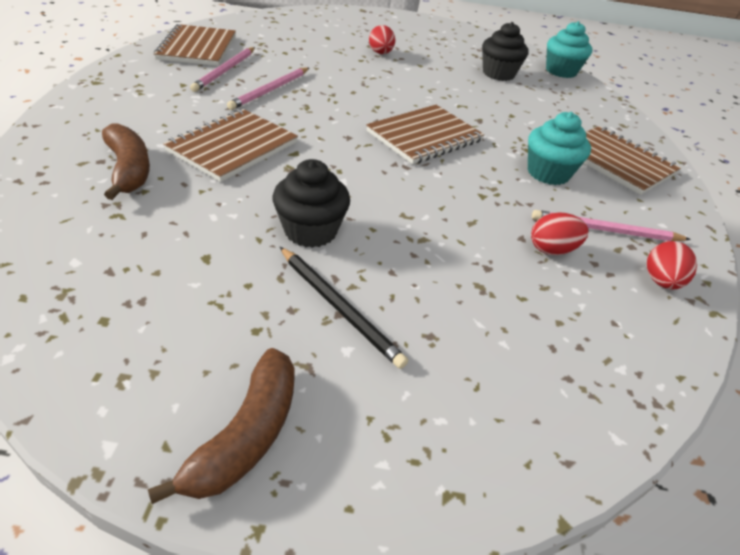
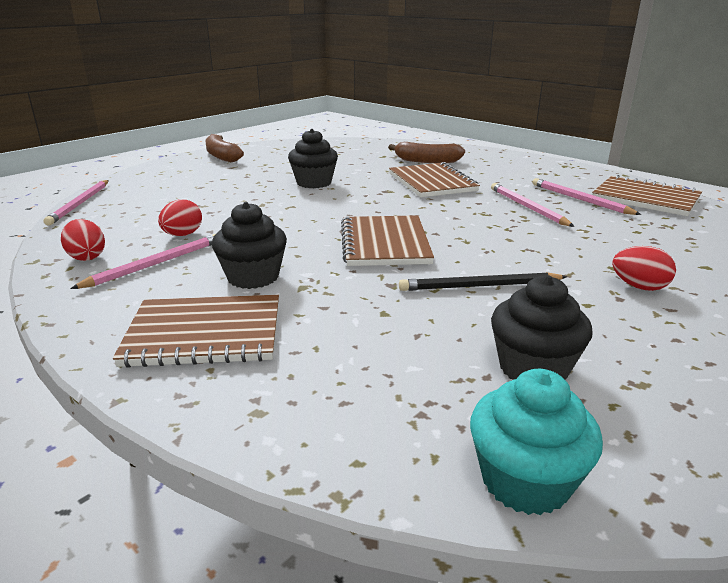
camera: 130 degrees right, 15 degrees down
black pencil [280,247,408,369] -> black pencil moved to [399,272,568,291]
turquoise cupcake [528,112,591,185] -> black cupcake [212,202,287,289]
none -> pink pencil [44,180,109,226]

